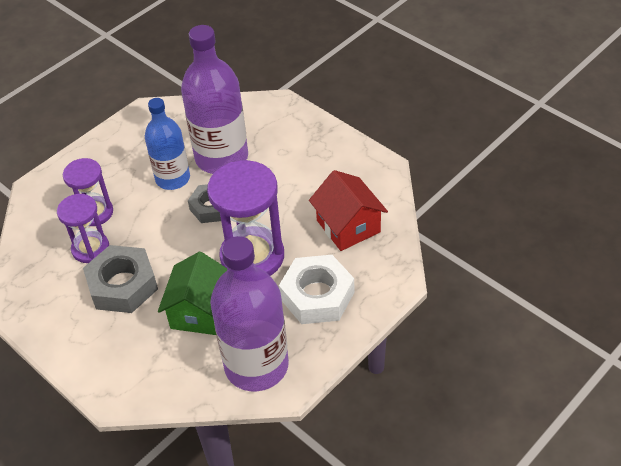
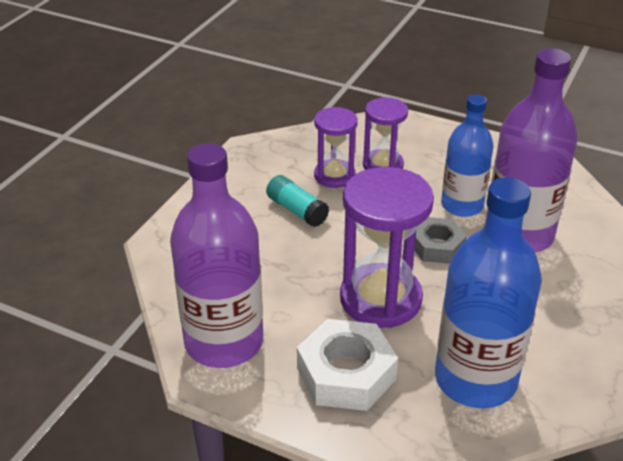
camera: 70 degrees right, 10 degrees down
grey nut [83,245,158,313] -> turquoise glue stick [266,175,329,227]
green house [158,252,227,335] -> none
red house [309,170,388,251] -> blue bottle [435,177,542,408]

